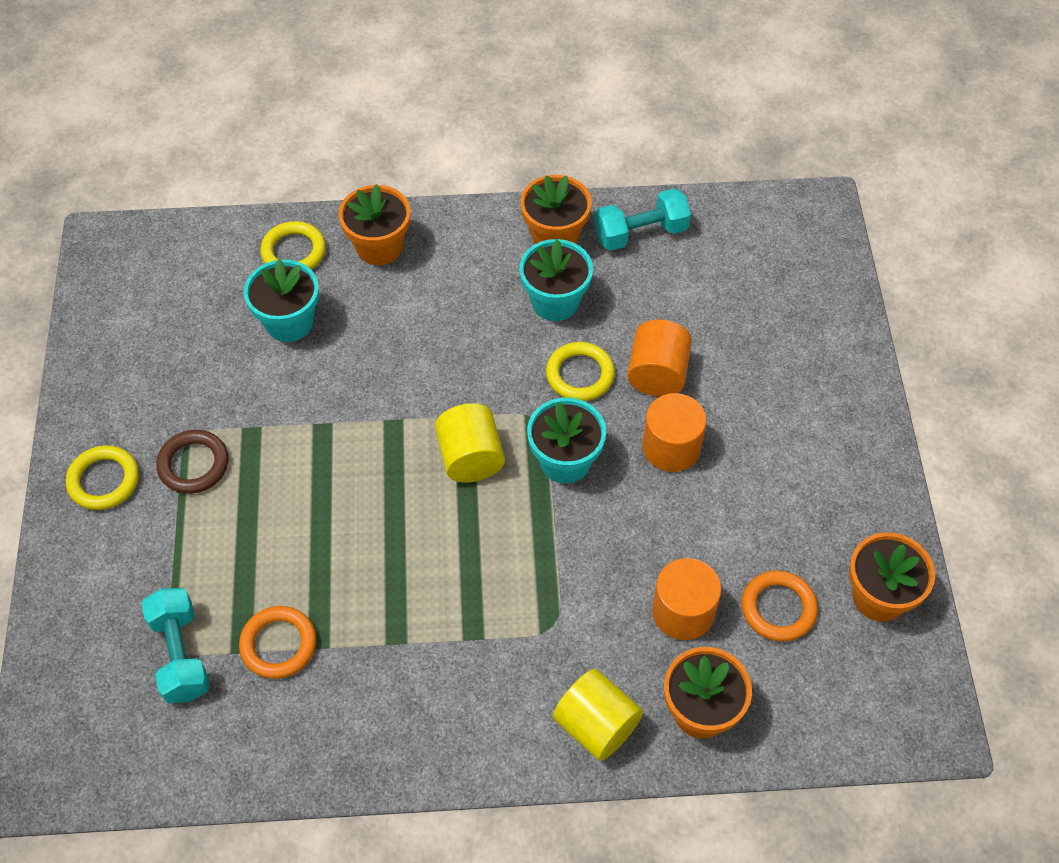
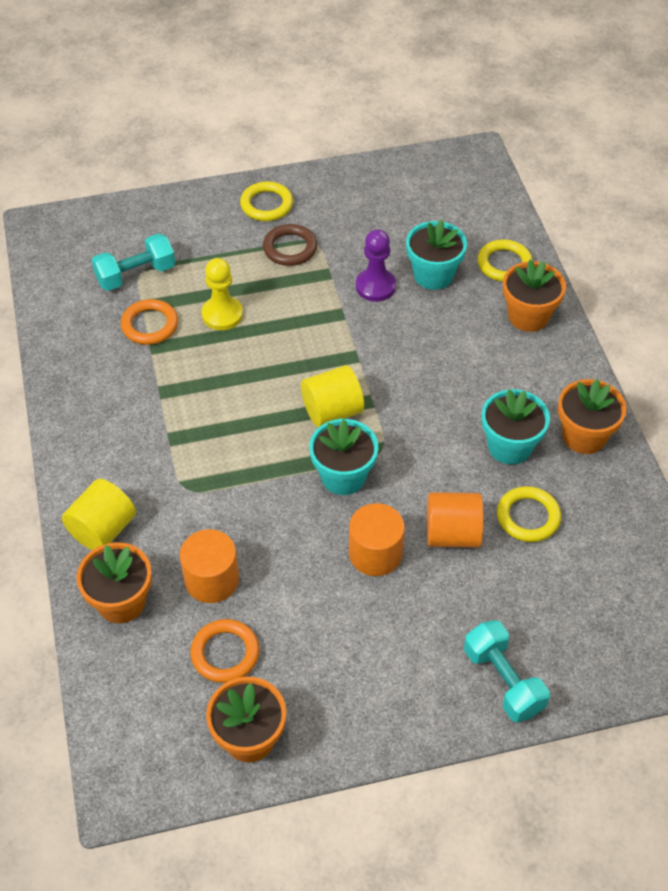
camera: 80 degrees right, 5 degrees down
yellow ring [546,342,615,401] -> yellow ring moved to [497,486,561,542]
turquoise dumbbell [595,188,691,251] -> turquoise dumbbell moved to [464,620,550,722]
none -> yellow pawn [201,258,243,330]
none -> purple pawn [356,229,396,301]

